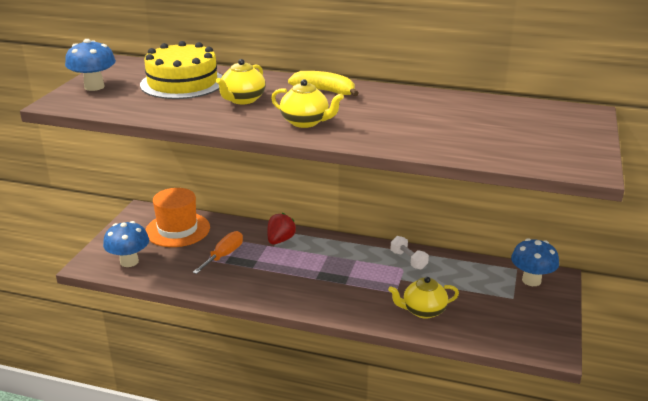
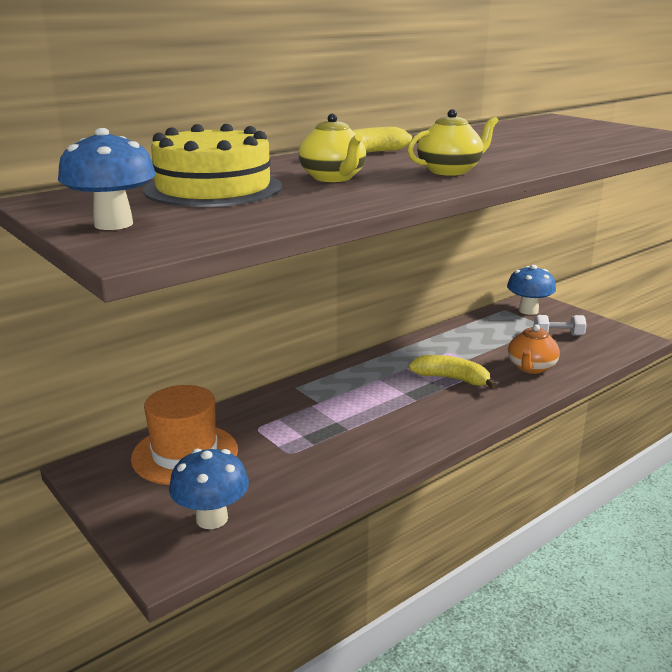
camera: 55 degrees left, 5 degrees down
orange screwdriver [192,231,243,274] -> none
red strawberry [267,213,296,244] -> none
yellow teapot [388,277,459,319] -> orange teapot [508,324,560,374]
white dumbbell [391,236,429,269] -> white dumbbell moved to [534,315,587,336]
none -> yellow banana [409,355,497,389]

